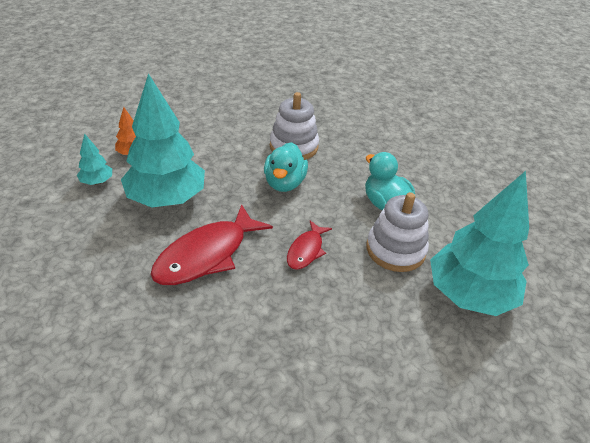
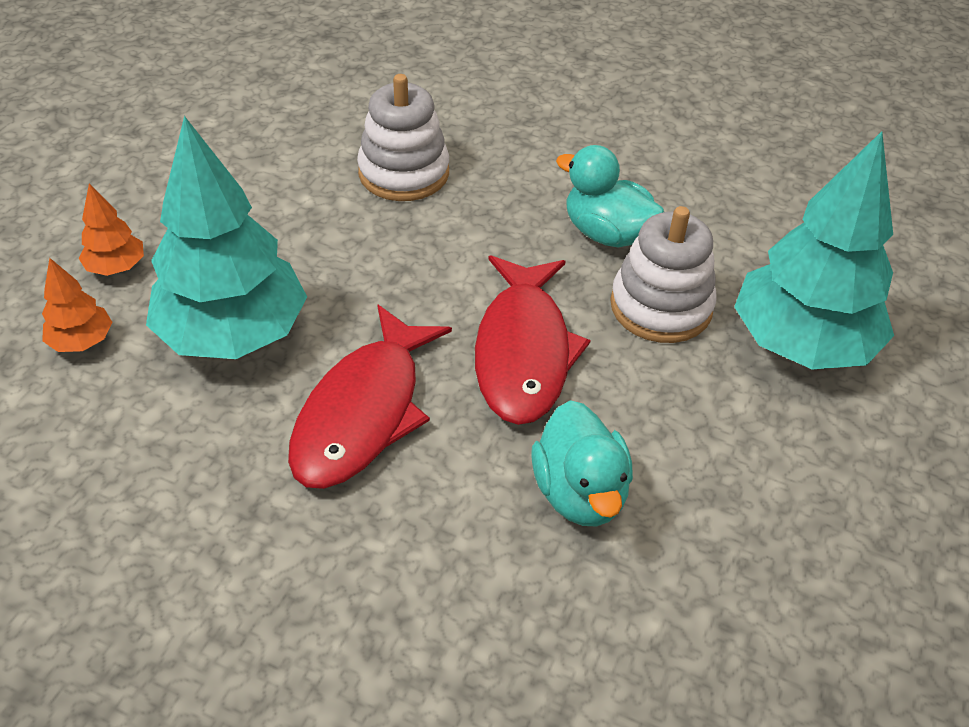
camera: 20 degrees left, 5 degrees up
turquoise tree [77,134,112,185] -> orange tree [42,258,112,352]
turquoise duck [264,142,308,192] -> turquoise duck moved to [531,400,633,526]
red fish [287,221,332,270] -> red fish [475,255,590,425], size x1.85

